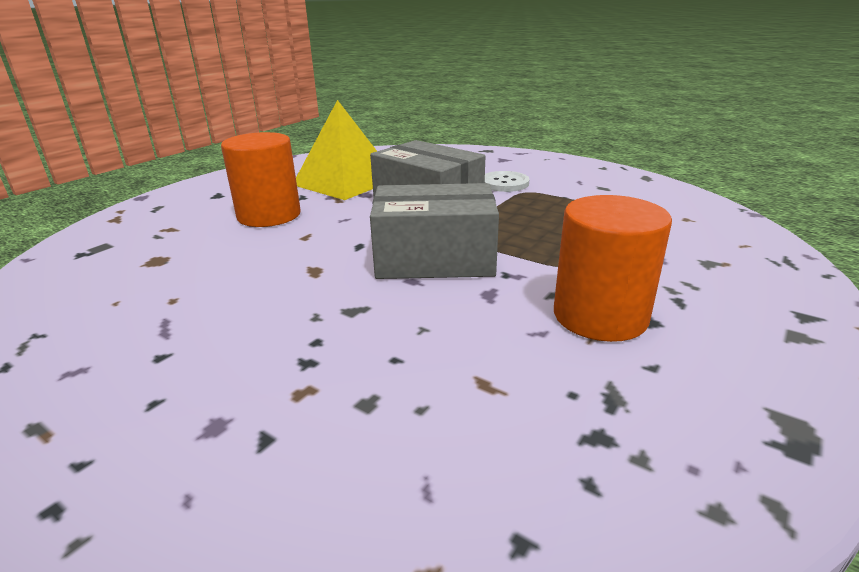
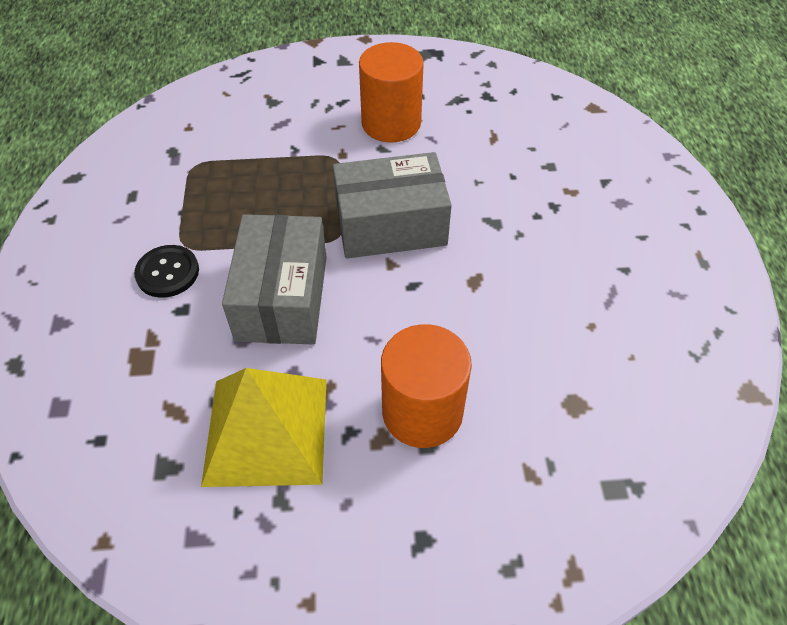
camera: 130 degrees left, 25 degrees up
grey box [370,183,499,279] -> grey box turned 60 degrees counterclockwise [333,152,452,258]
white button [485,171,530,192] -> black button [134,245,199,298]

